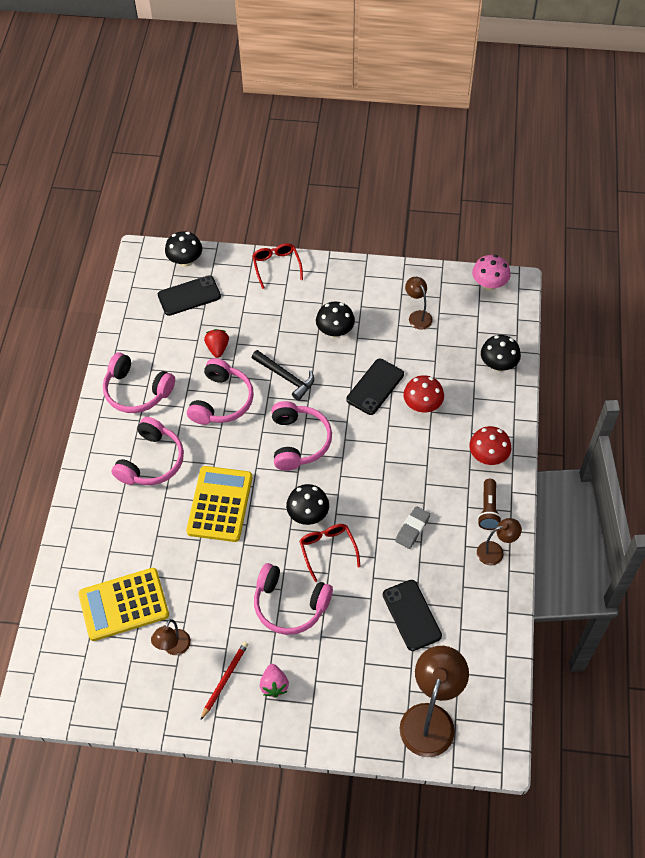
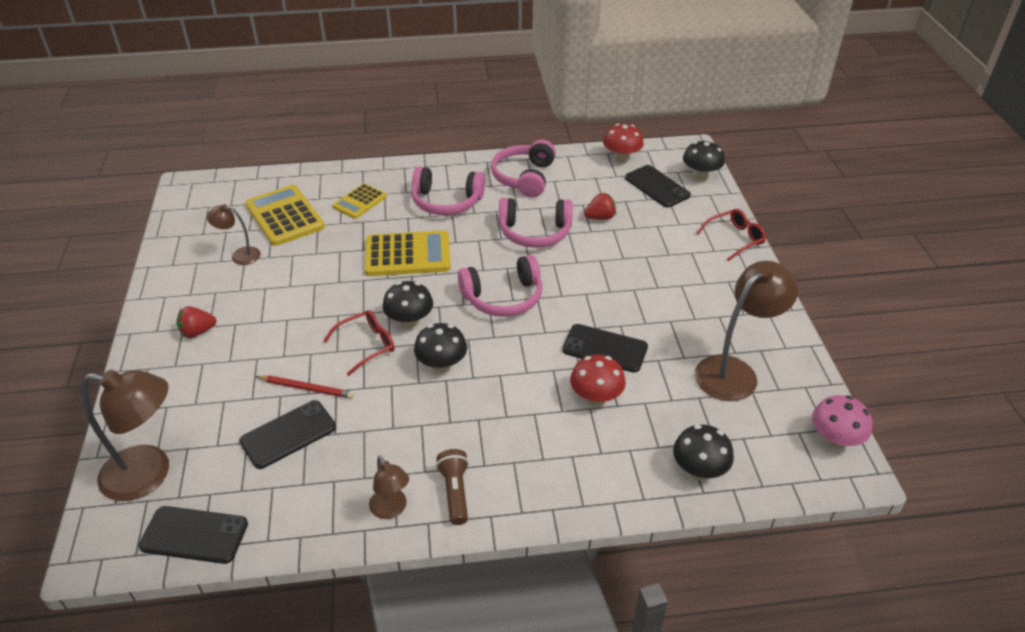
camera: 75 degrees right, 15 degrees down
red pencil [201,642,248,720] -> red pencil moved to [255,375,354,399]
black hammer [252,350,314,401] -> none
pink headphones [254,563,333,635] -> none
pink strawberry [260,664,289,698] -> red strawberry [176,306,217,338]
black mushroom [316,302,355,338] -> black mushroom moved to [414,323,467,373]
grey eraser [395,506,430,549] -> none
brown lamp [405,277,433,330] -> brown lamp [695,261,799,401], size x1.89
red mushroom [469,426,511,465] -> red mushroom moved to [603,123,644,163]
brown flashlight [478,479,502,530] -> brown flashlight turned 90 degrees clockwise [436,449,469,525]
none -> black phone [139,506,248,564]
none -> yellow calculator [333,183,387,219]

